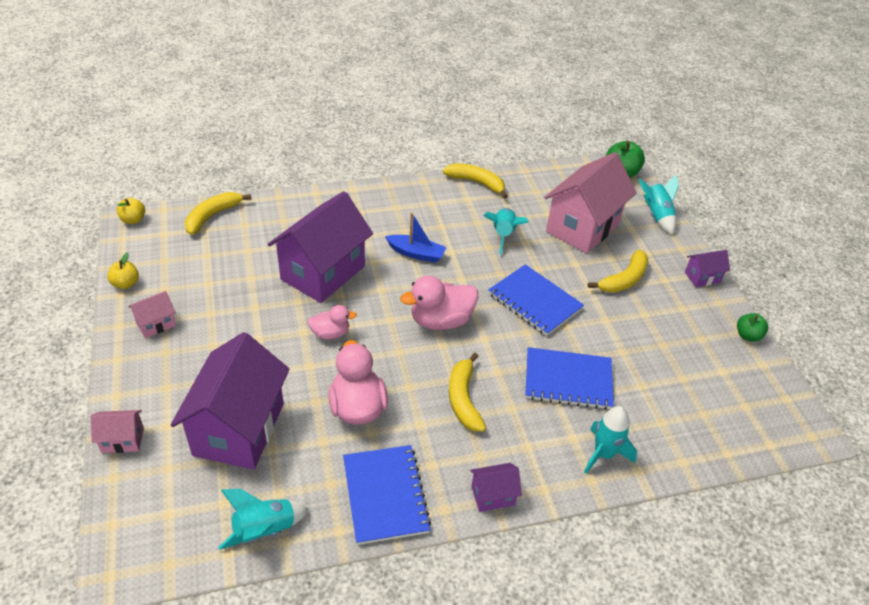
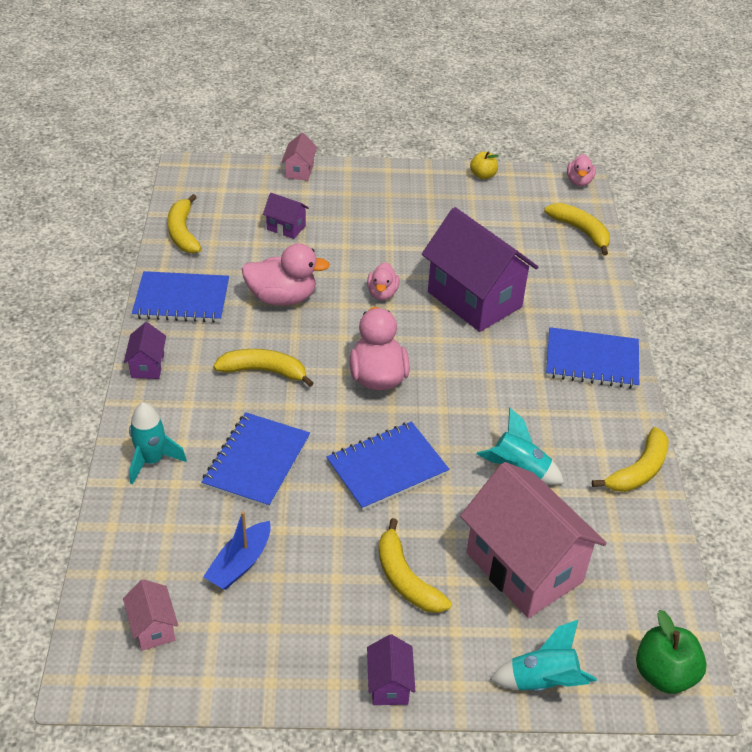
camera: 105 degrees right, 0 degrees up
yellow apple [116,198,145,224] -> pink duck [567,154,596,186]
pink house [128,291,176,338] -> pink house moved to [123,579,178,651]
purple house [171,332,290,470] -> purple house [263,193,309,239], size x0.44
turquoise rocket [218,489,309,550] -> yellow banana [167,194,202,254]
blue boat [385,212,447,263] -> blue boat moved to [203,511,271,590]
green apple [737,313,768,342] -> none
none -> blue notebook [546,327,639,389]

